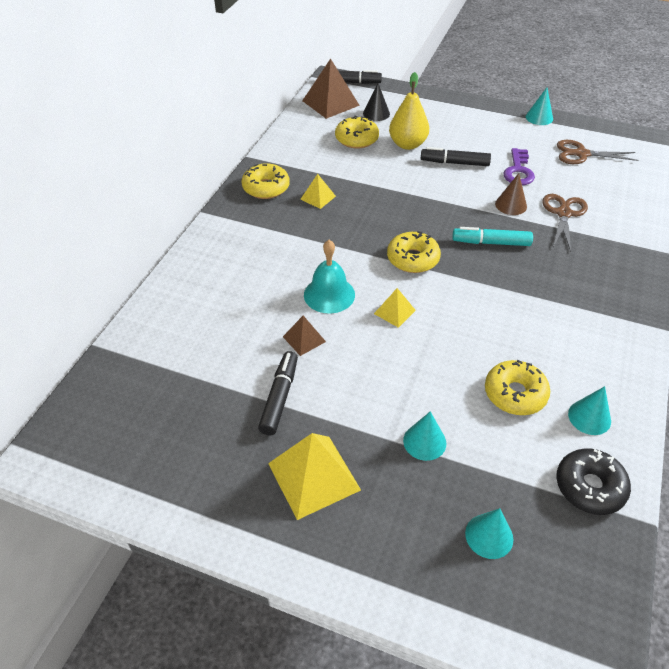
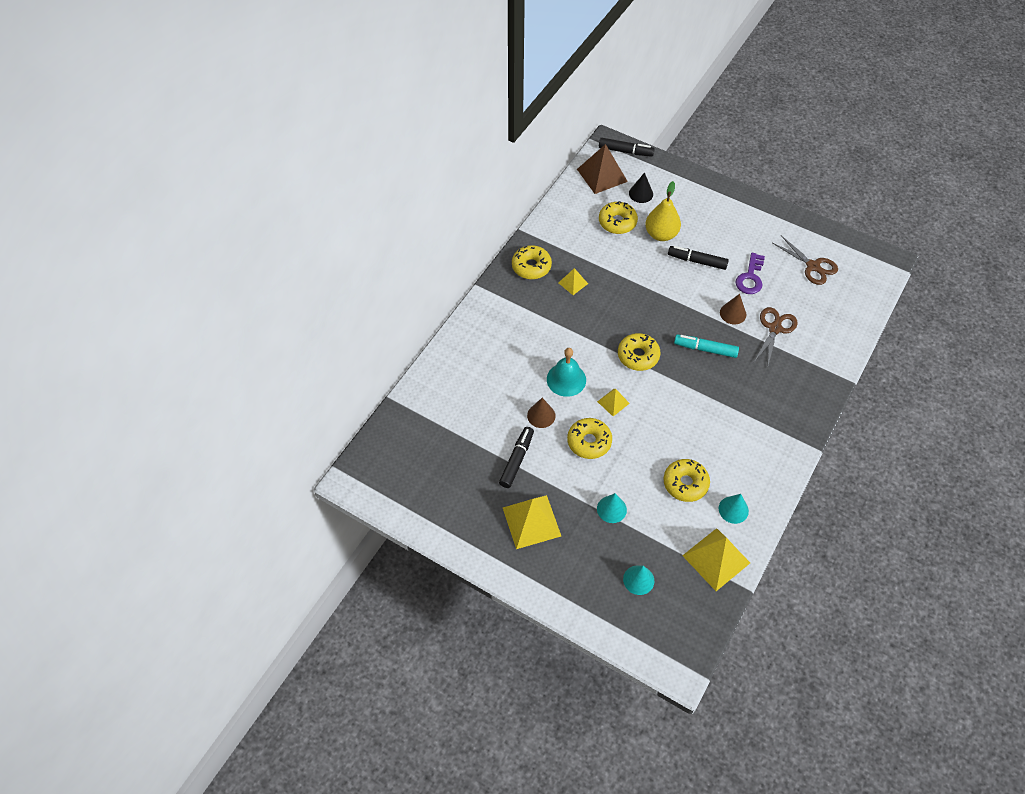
camera: 10 degrees right, 10 degrees up
brown pyramid [283,316,326,356] -> brown cone [527,398,556,428]
turquoise cone [526,87,553,125] -> none
black donut [556,448,631,515] -> yellow pyramid [682,528,750,591]
brown scissors [557,140,639,164] -> brown scissors turned 150 degrees counterclockwise [772,235,838,285]
none -> yellow donut [567,418,612,459]

